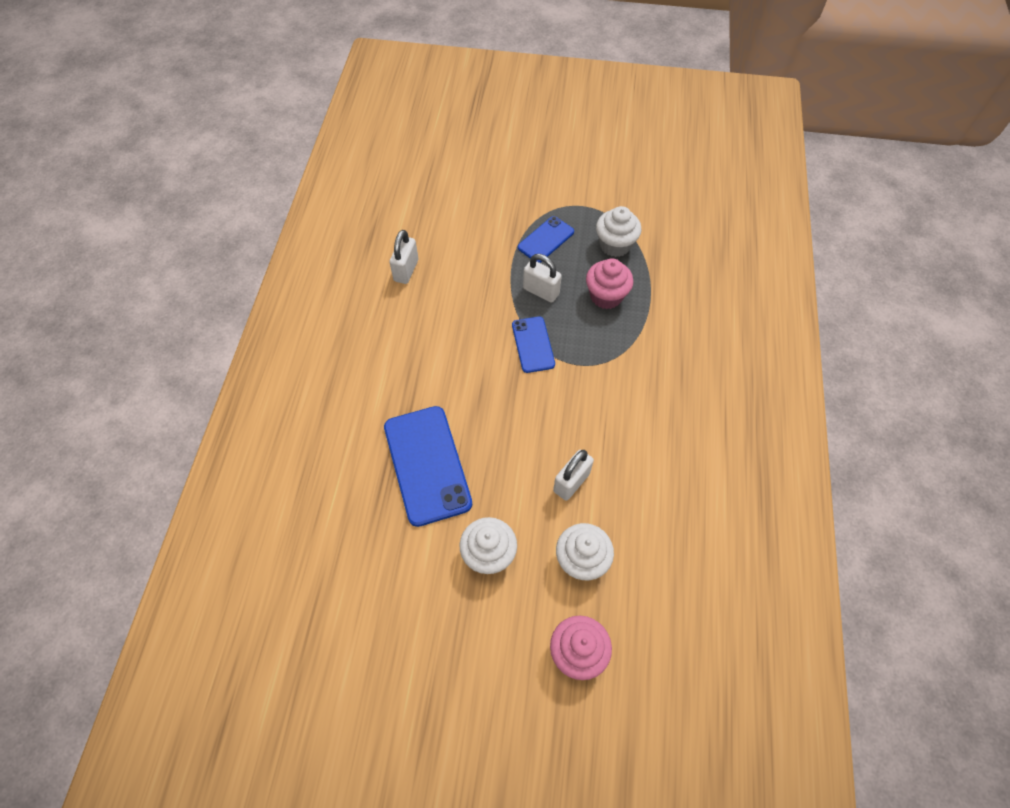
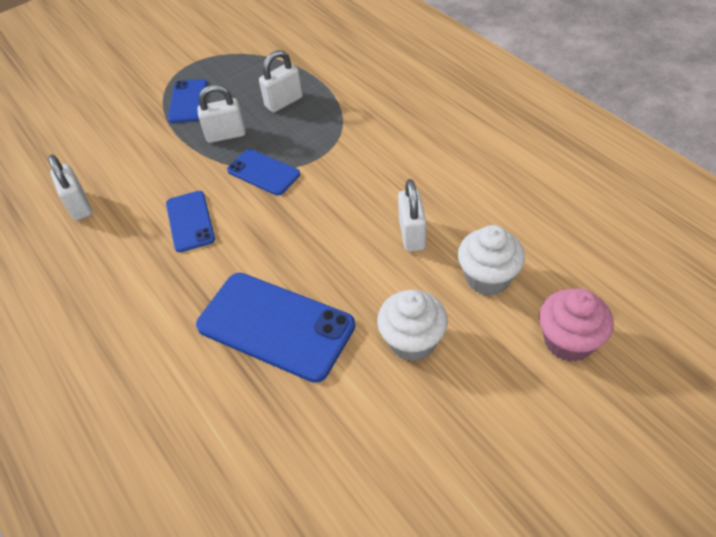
camera: 40 degrees left, 10 degrees down
pink cupcake [586,258,633,309] -> white padlock [259,50,303,112]
white cupcake [596,206,641,257] -> none
none -> blue phone [166,191,215,252]

